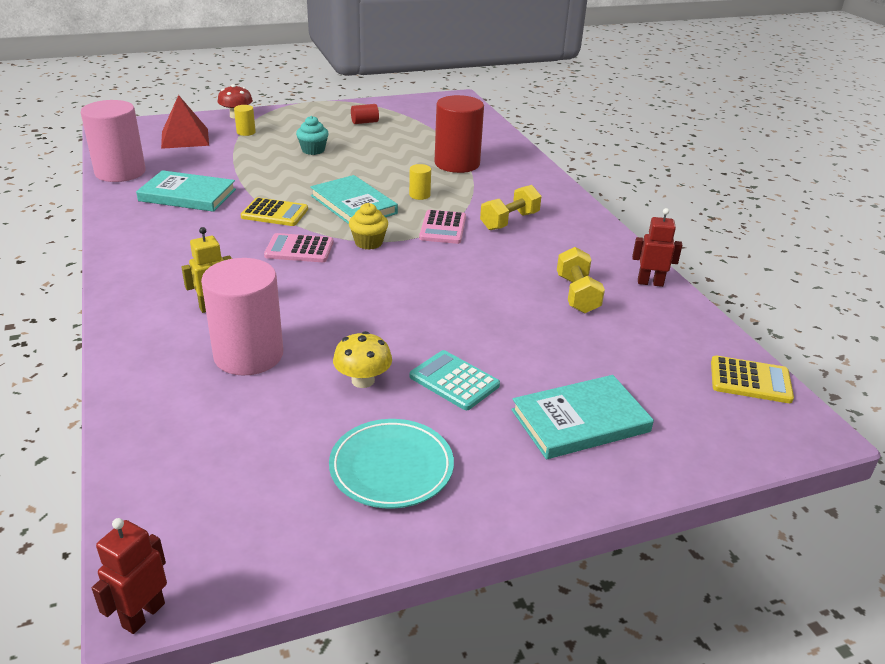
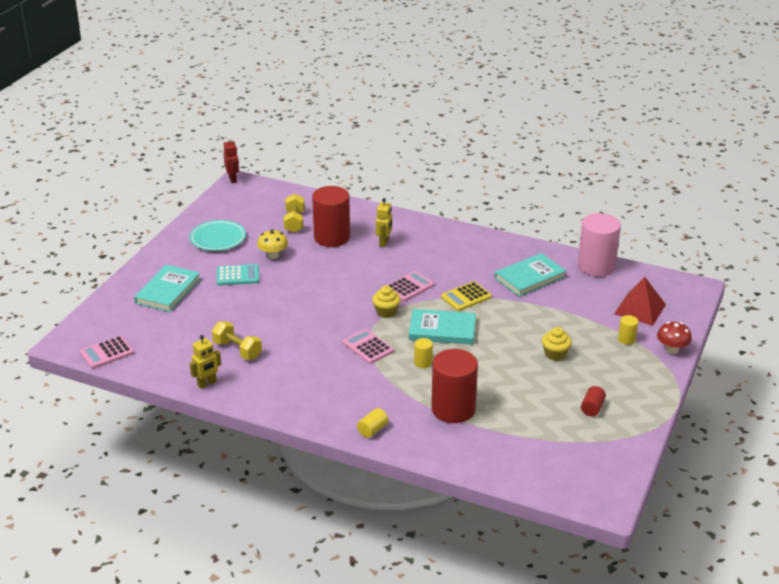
camera: 135 degrees right, 0 degrees up
pink cylinder [201,258,283,376] -> red cylinder [312,186,350,247]
turquoise cupcake [296,116,329,155] -> yellow cupcake [542,327,572,361]
yellow dumbbell [480,185,541,230] -> yellow dumbbell moved to [284,194,305,233]
red robot [632,208,682,287] -> yellow robot [189,335,221,389]
yellow calculator [711,356,794,403] -> pink calculator [80,335,134,369]
none -> yellow cylinder [357,408,388,438]

